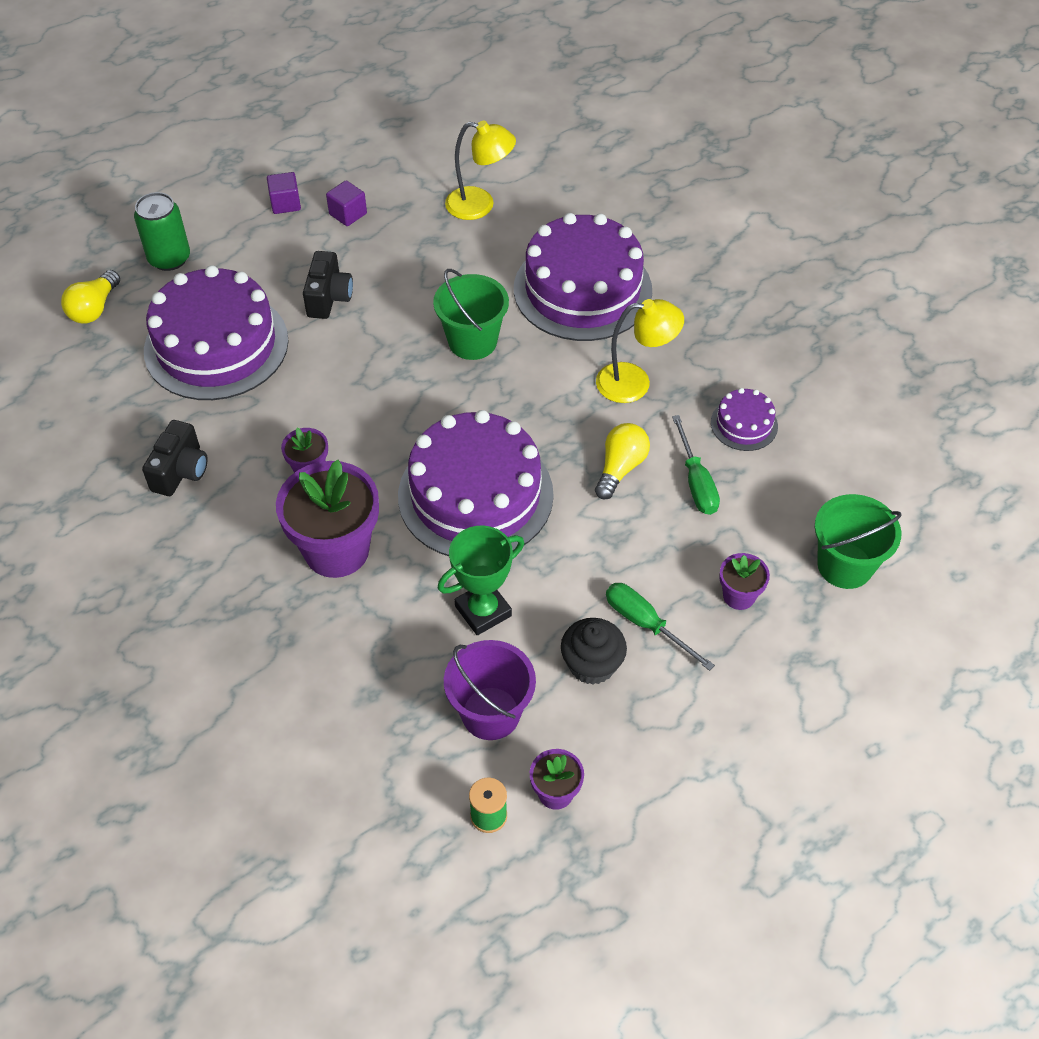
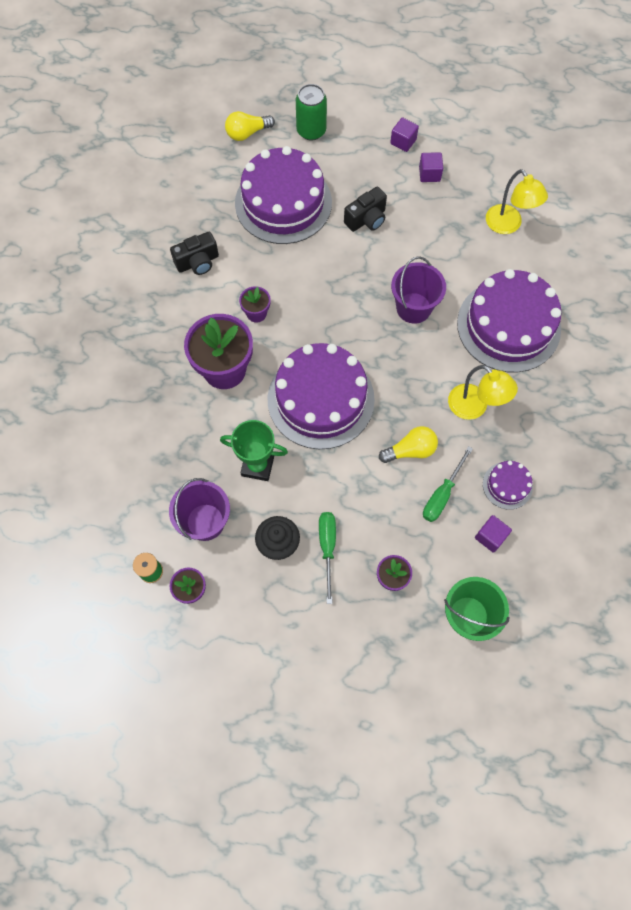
camera: 45 degrees right, 15 degrees up
green bucket [433,269,509,360] -> purple bucket [391,256,446,324]
none -> purple cube [475,515,512,553]

